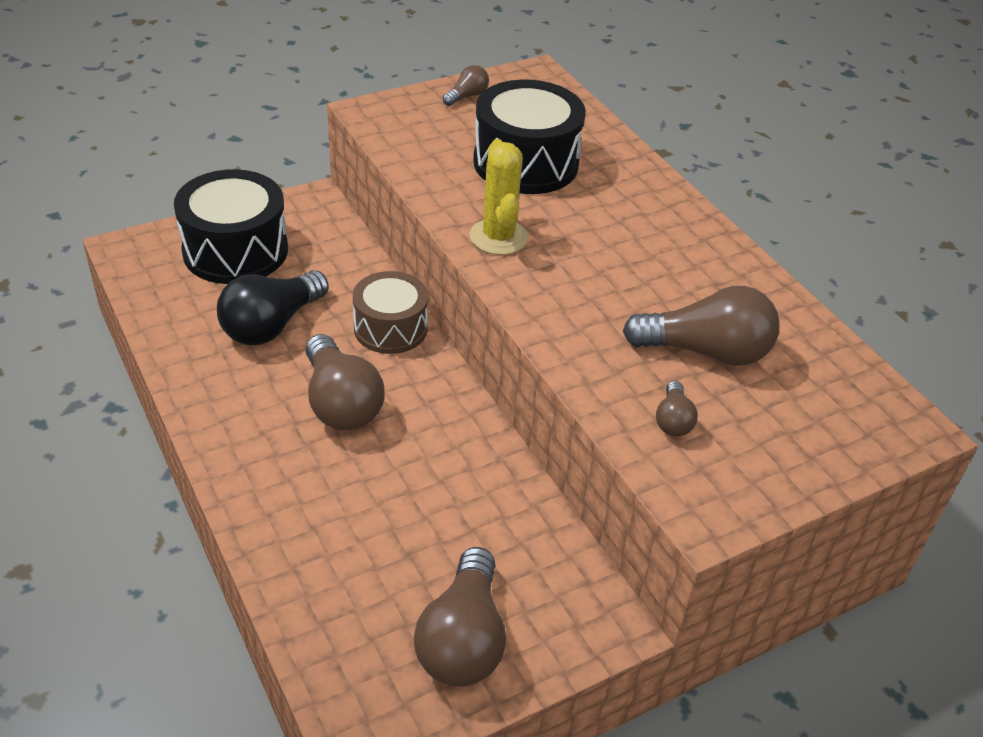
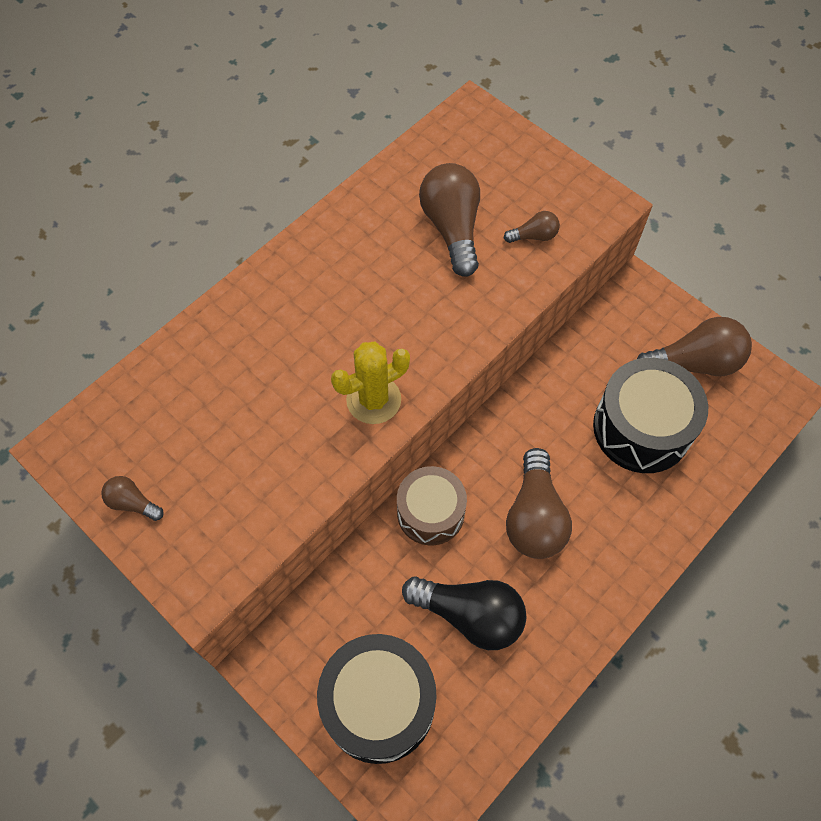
camera: 105 degrees left, 20 degrees up
brown light bulb [305,334,385,431] -> brown light bulb turned 135 degrees clockwise [506,448,572,559]
black drum [473,80,586,194] -> black drum moved to [593,358,708,473]

